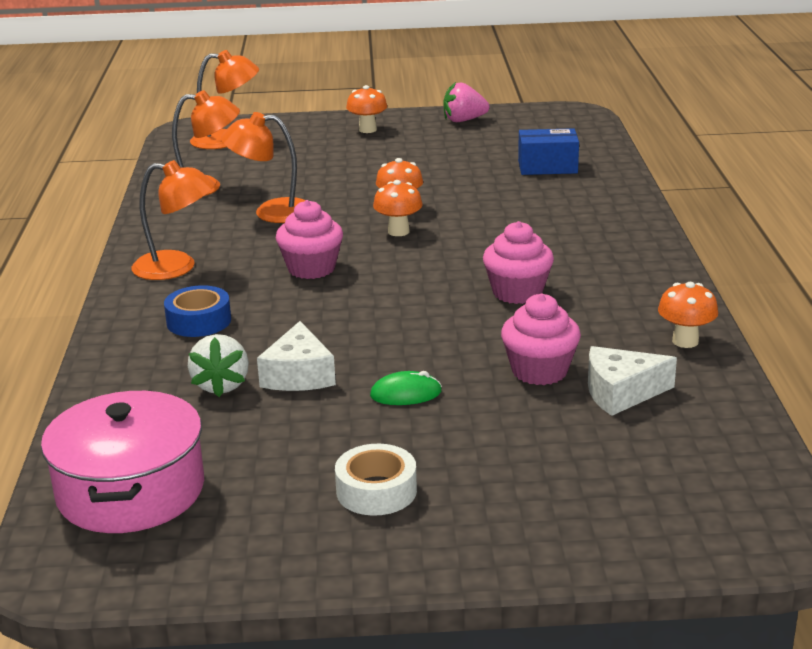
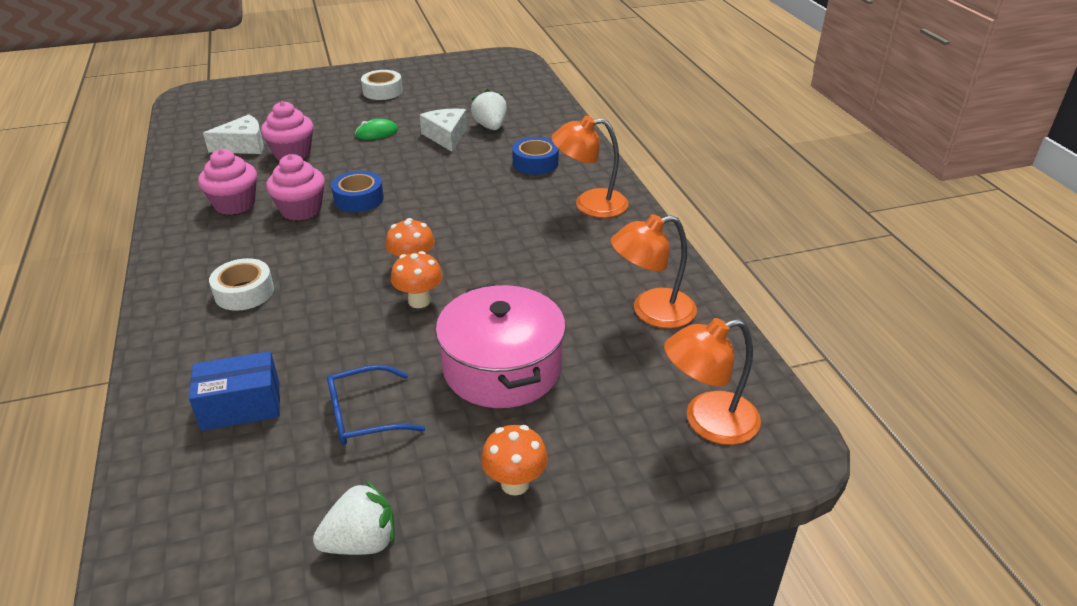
camera: 165 degrees right, 10 degrees up
pink pot [41,391,204,533] -> pink pot moved to [436,284,566,408]
orange lamp [221,112,305,223] -> none
pink cupcake [276,200,343,279] -> pink cupcake moved to [198,149,257,215]
pink strawberry [444,82,489,122] -> white strawberry [313,480,395,555]
orange mushroom [658,282,718,348] -> none
none -> white tape [209,258,274,311]
none -> blue glasses [327,365,426,445]
none -> blue tape [331,171,384,212]

